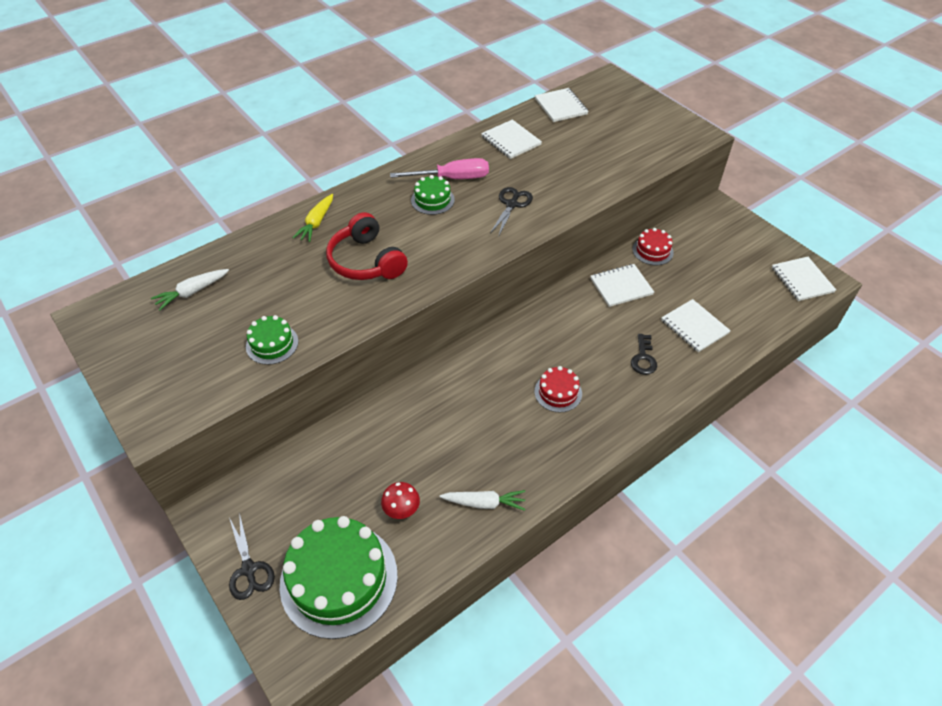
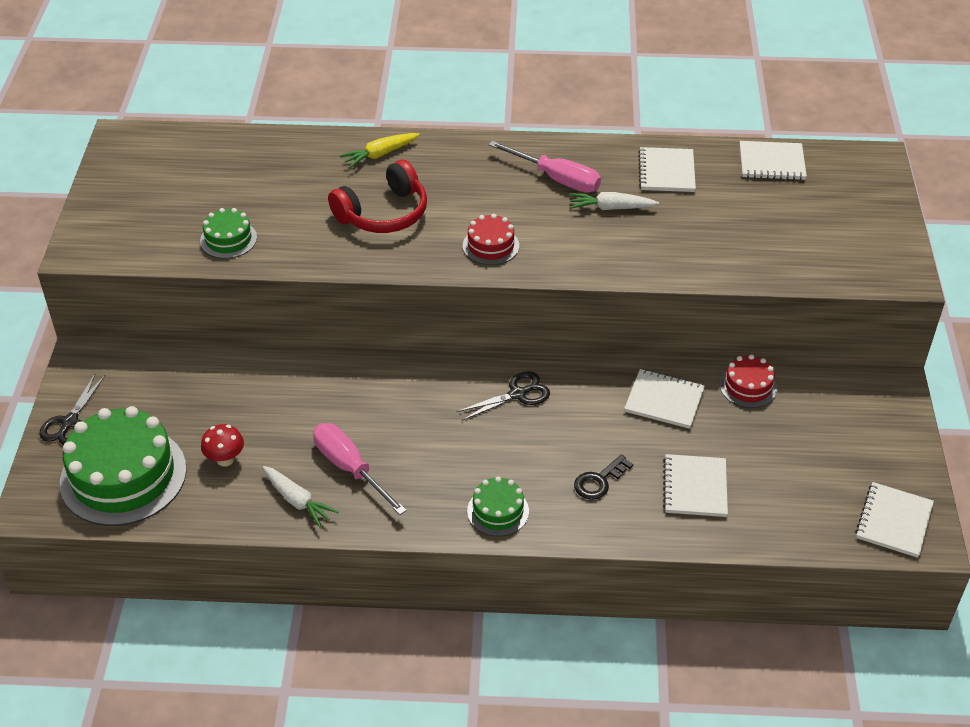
camera: 40 degrees right, 5 degrees down
white carrot [151,269,229,311] -> white carrot moved to [569,192,659,210]
red headphones [326,212,408,280] -> red headphones turned 135 degrees counterclockwise [328,160,427,233]
green cake [411,175,455,215] -> green cake moved to [467,476,529,536]
black scissors [490,187,533,235] -> black scissors moved to [456,371,550,421]
red cake [534,366,582,412] -> red cake moved to [463,214,519,265]
white notebook [535,88,589,122] -> white notebook turned 75 degrees clockwise [740,141,807,180]
none -> pink screwdriver [313,423,407,515]

